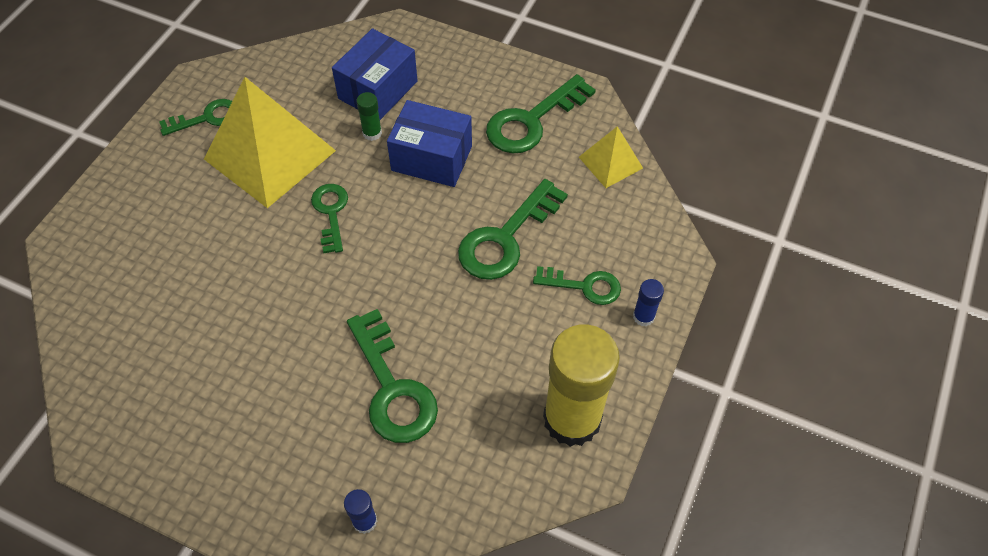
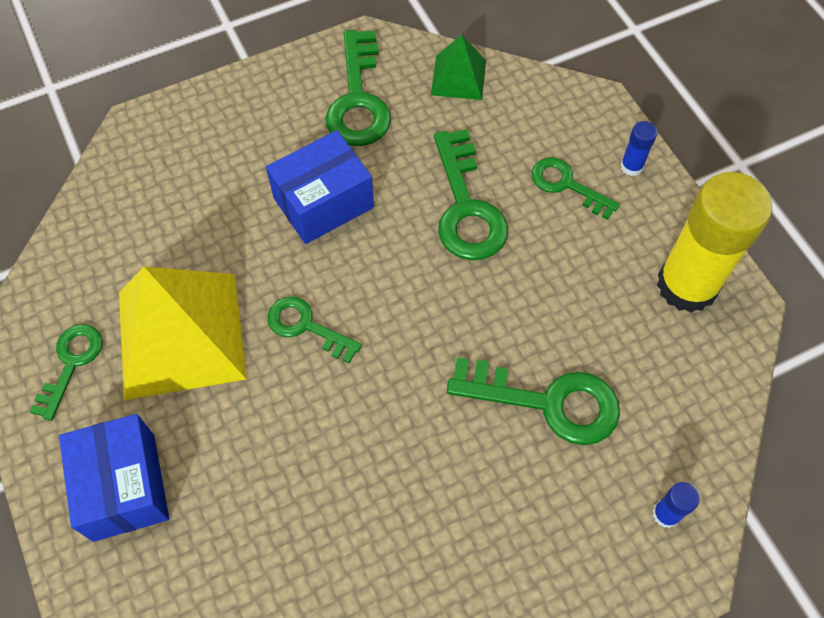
camera: 50 degrees left, 5 degrees up
blue box [332,28,418,120] -> blue box moved to [59,414,169,542]
green glue stick [356,92,382,141] -> none
green key [533,266,621,305] -> green key turned 105 degrees counterclockwise [532,157,620,220]
yellow pyramid [579,126,643,188] -> green pyramid [431,35,486,100]

